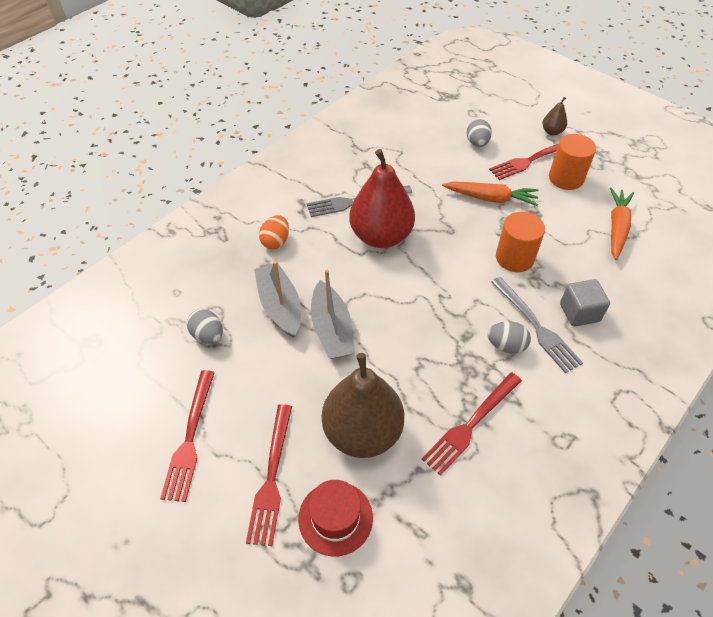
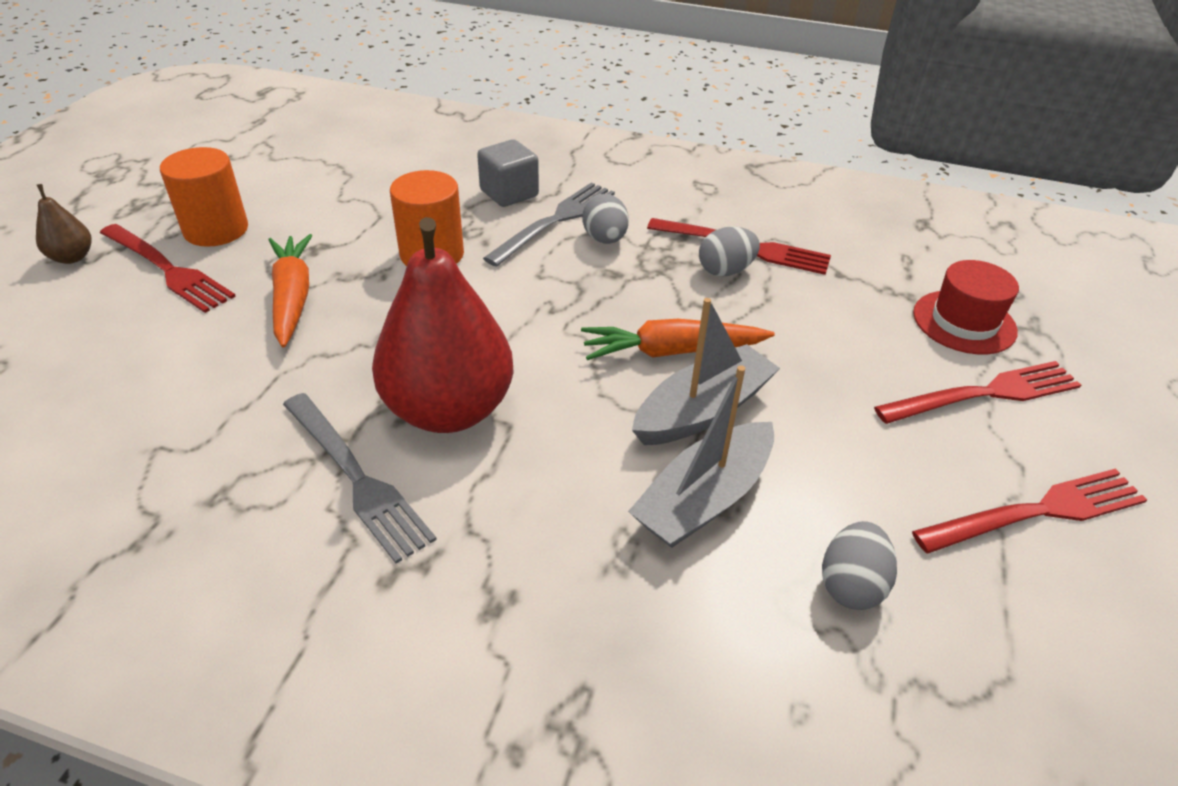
camera: 115 degrees left, 10 degrees down
orange egg [259,215,289,249] -> none
brown pear [322,353,404,458] -> none
grey egg [467,119,492,147] -> grey egg moved to [699,226,760,277]
orange carrot [610,188,634,260] -> orange carrot moved to [581,319,775,360]

